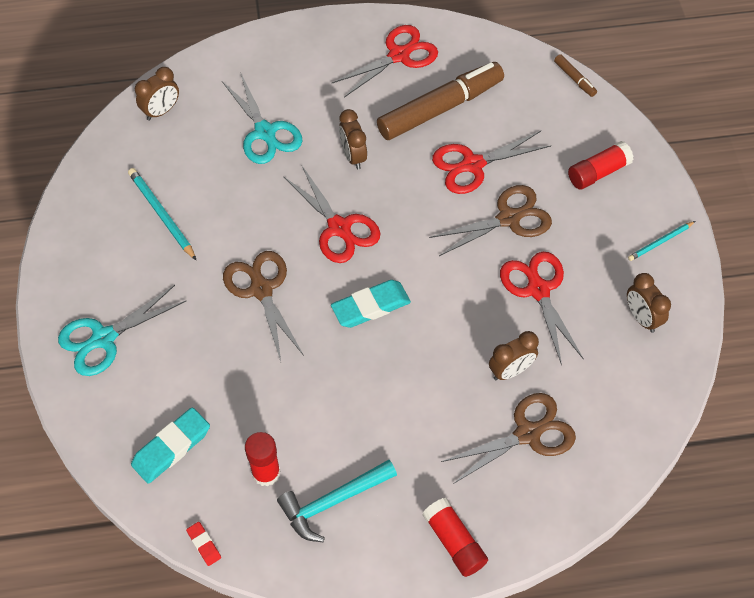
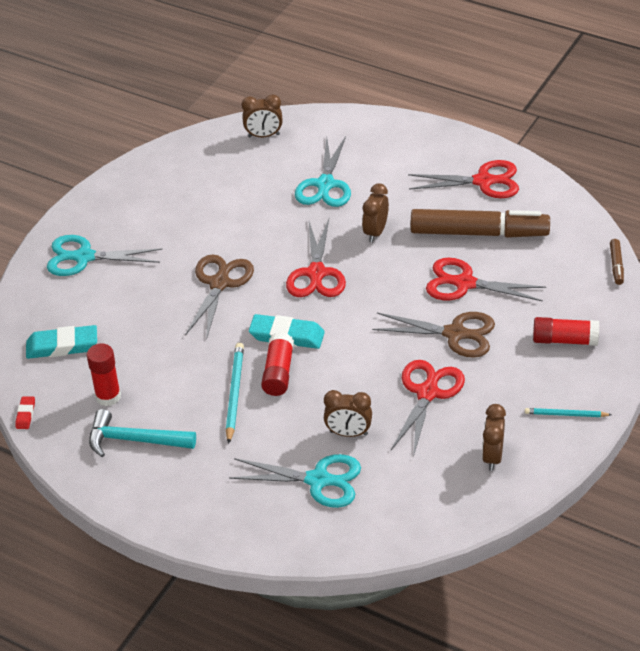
camera: 40 degrees right, 15 degrees down
turquoise pencil [128,168,197,261] -> turquoise pencil moved to [226,343,244,444]
red glue stick [422,498,488,577] -> red glue stick moved to [261,332,294,396]
brown scissors [441,393,576,484] -> turquoise scissors [229,454,361,508]

